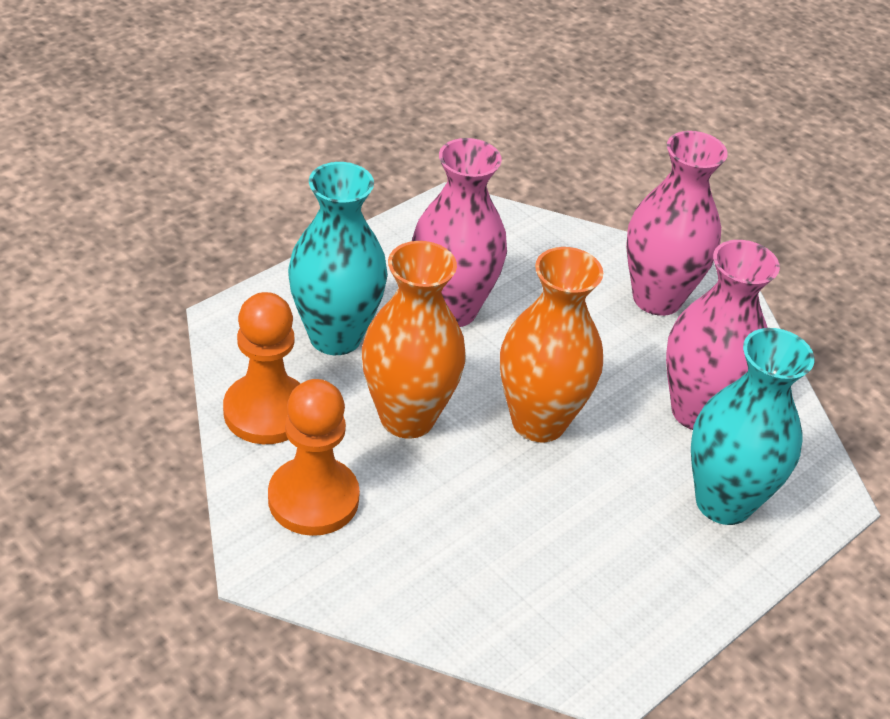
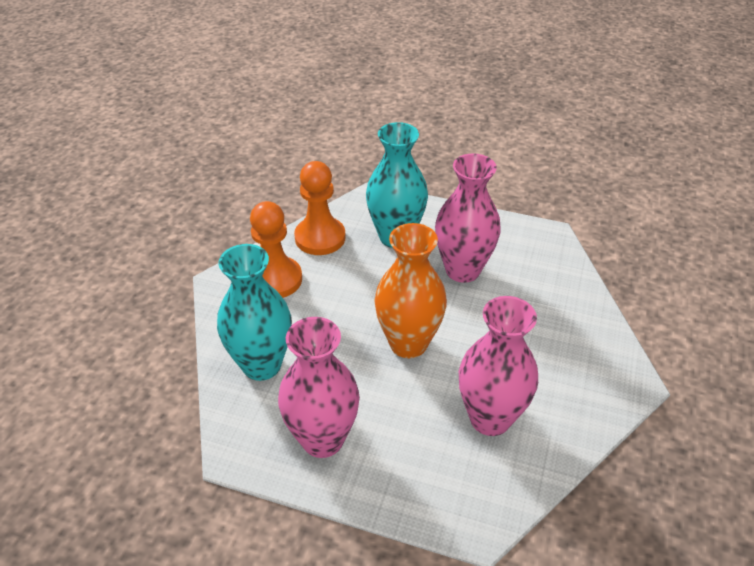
camera: 65 degrees right, 0 degrees up
orange vase [362,241,466,439] -> none
pink vase [626,131,728,316] -> pink vase moved to [278,317,360,458]
turquoise vase [691,328,815,525] -> turquoise vase moved to [217,244,292,381]

